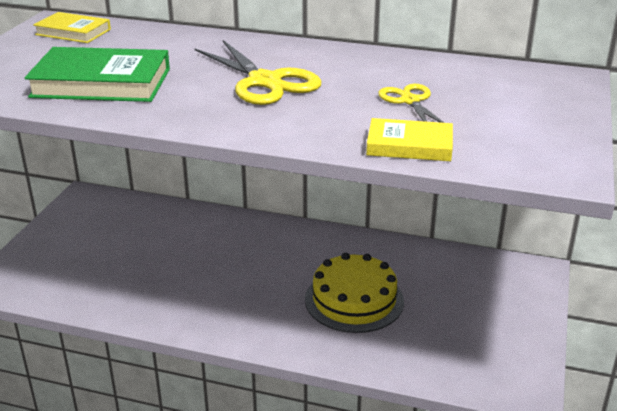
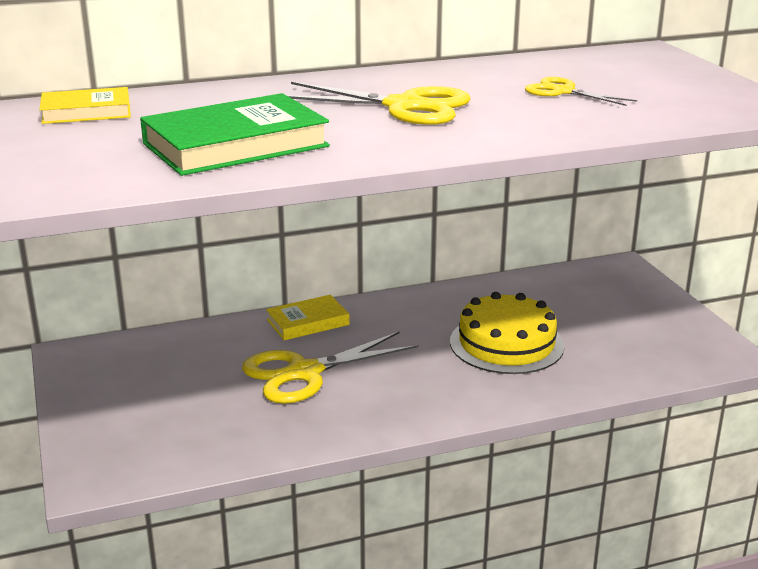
camera: 35 degrees left, 5 degrees down
yellow book [366,118,453,161] -> yellow book moved to [266,295,350,340]
none -> yellow scissors [242,332,418,404]

